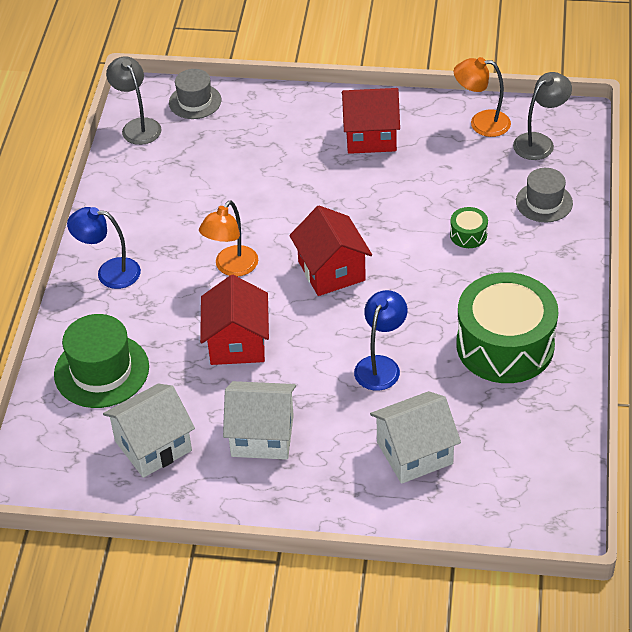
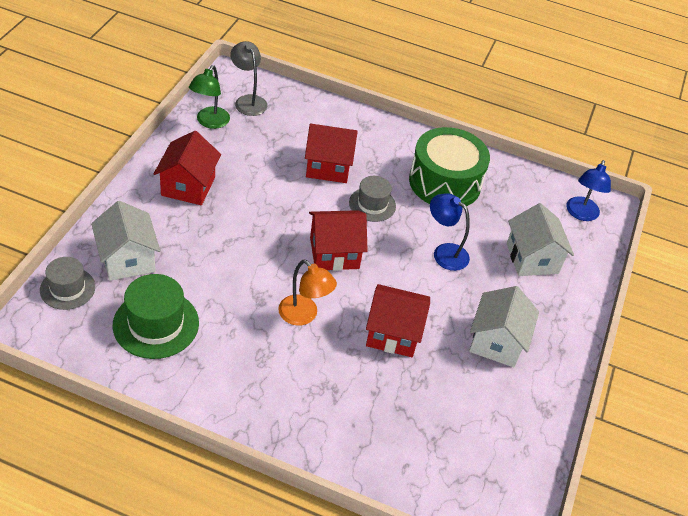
camera: 85 degrees left, 0 degrees up
green hat [54,314,149,408] -> green hat moved to [113,274,199,359]
blue lamp [67,207,141,289] -> blue lamp moved to [566,160,611,221]
white house [103,383,195,478] -> white house moved to [91,201,160,281]
grey lamp [106,56,161,145] -> none
green drum [450,207,488,248] -> red house [305,124,358,183]
orange lamp [454,57,511,137] -> green lamp [189,65,230,129]
grey hat [516,168,573,222] -> grey hat moved to [349,176,396,222]

